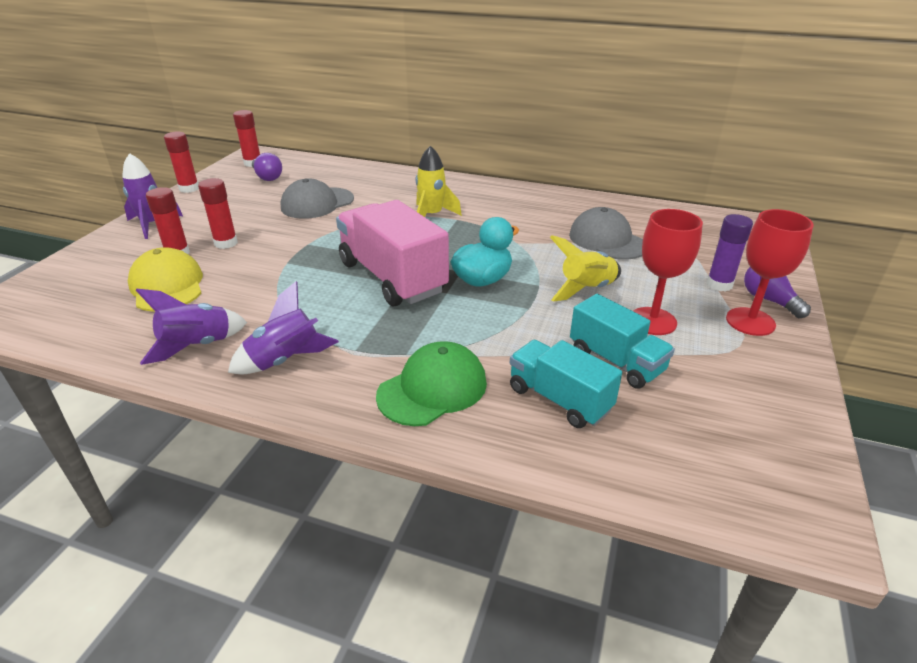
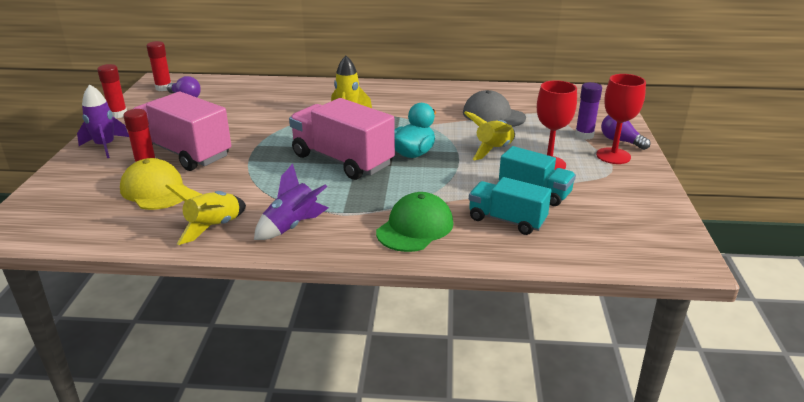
camera: 15 degrees left, 5 degrees down
purple rocket [136,289,247,365] -> yellow rocket [165,184,246,245]
red glue stick [198,178,238,249] -> pink truck [133,92,231,171]
grey cap [280,178,354,219] -> none

